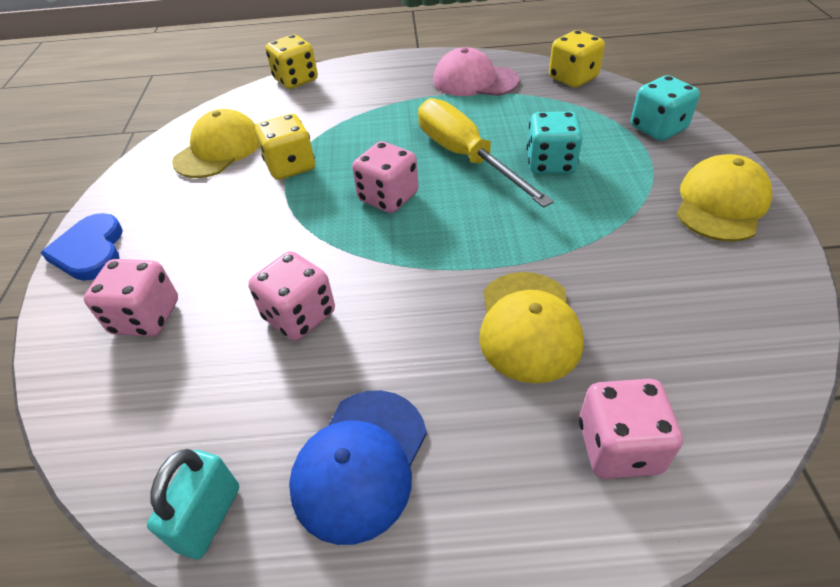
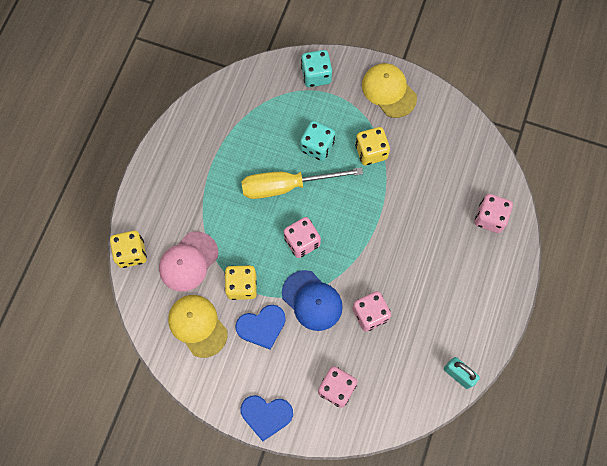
camera: 70 degrees left, 25 degrees up
blue cap [289,390,427,545] -> blue cap moved to [282,270,343,331]
pink cap [433,47,519,96] -> pink cap moved to [159,232,218,292]
yellow cap [479,272,584,383] -> none
yellow dice [549,30,605,88] -> yellow dice moved to [355,127,390,165]
none -> blue heart [235,305,286,350]

